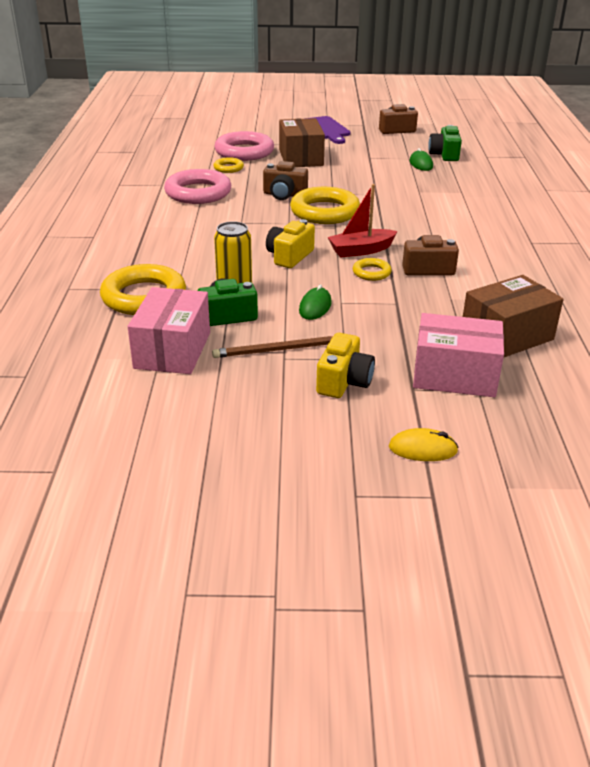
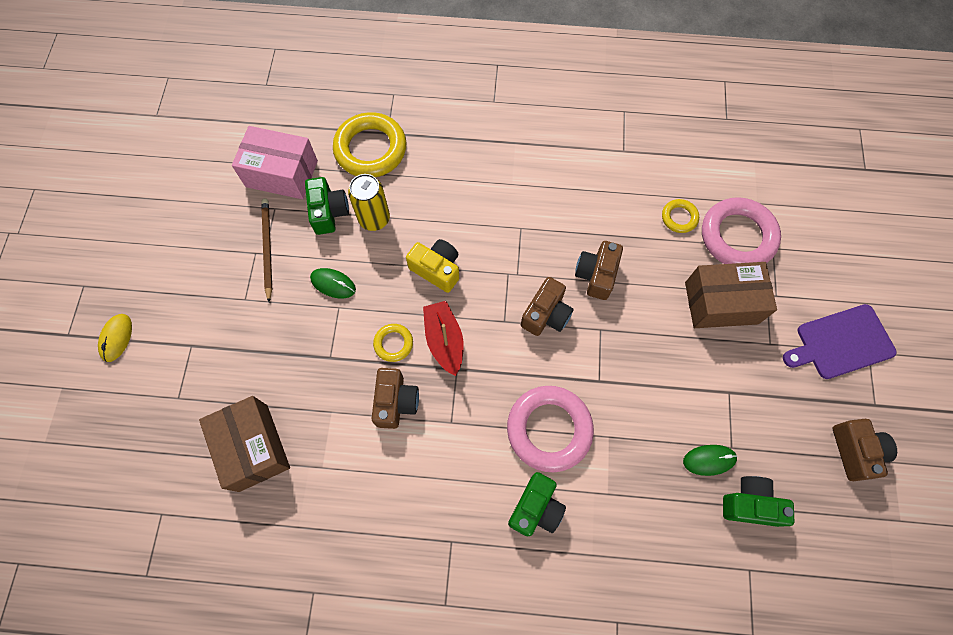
camera: 95 degrees right, 35 degrees up
pink ring [164,169,231,204] -> pink ring moved to [507,386,594,472]
yellow ring [290,187,360,224] -> brown camera [521,277,574,336]
yellow camera [316,333,375,398] -> none
pink box [413,313,504,397] -> none
none -> green camera [508,472,566,536]

